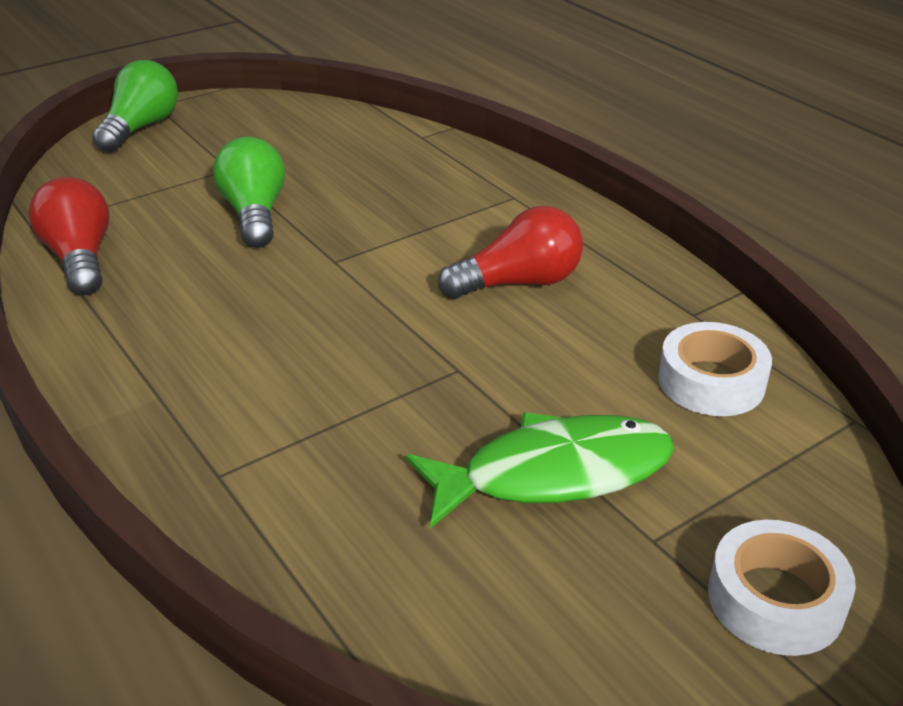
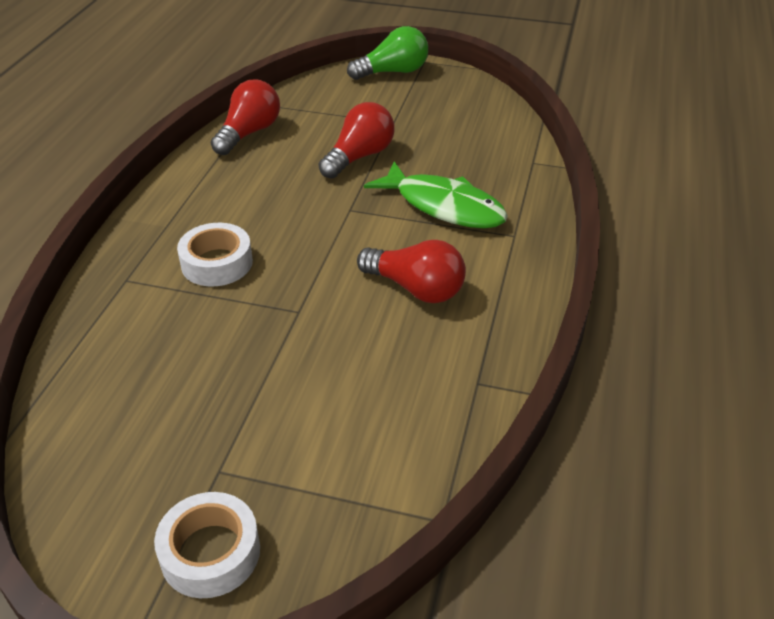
camera: 50 degrees right, 5 degrees up
green light bulb [213,137,285,248] -> red light bulb [318,102,395,179]
green fish [406,412,674,528] -> green fish moved to [364,161,508,228]
white tape [658,322,772,416] -> white tape moved to [177,223,253,286]

